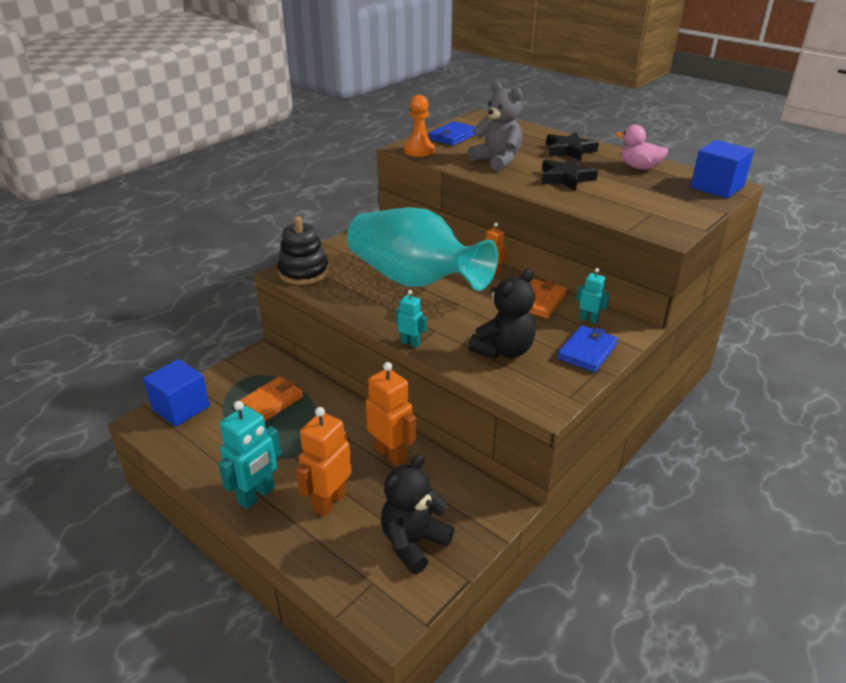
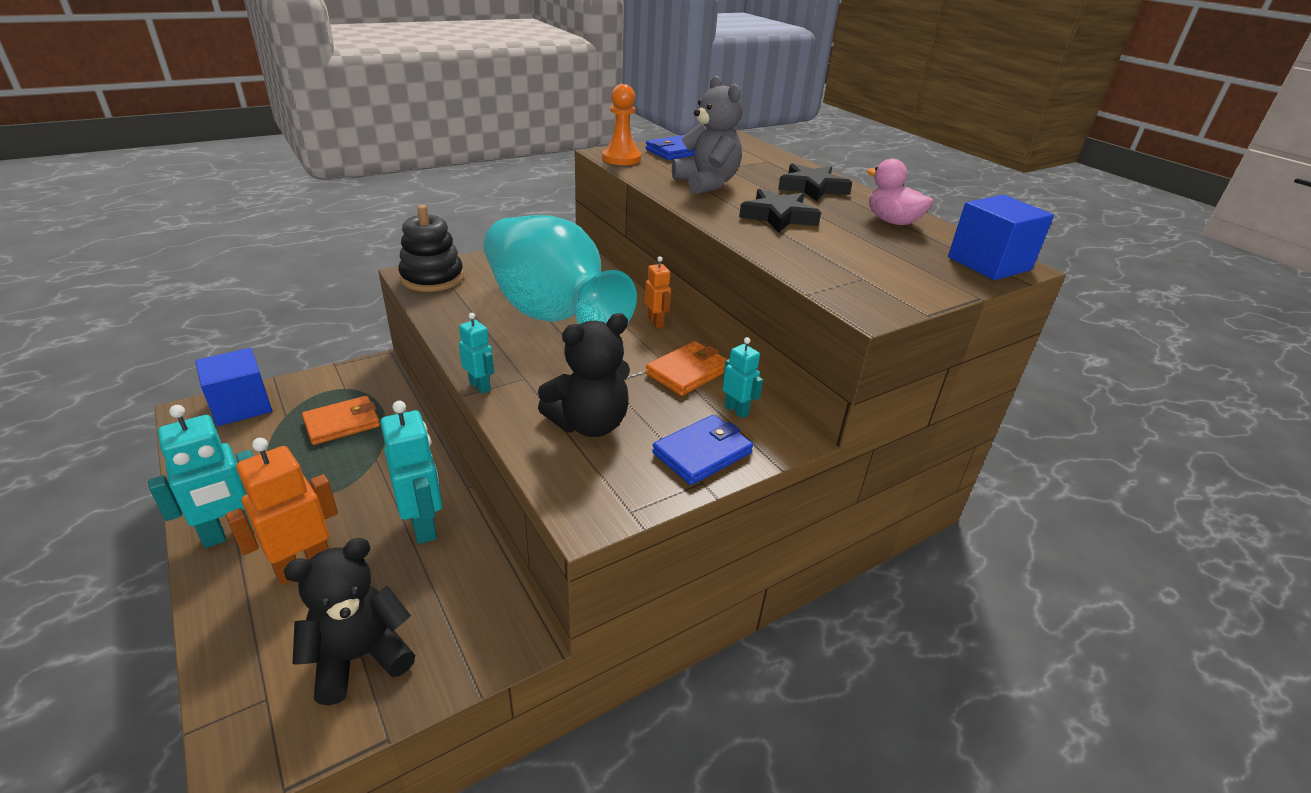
camera: 15 degrees right, 0 degrees up
orange robot [366,362,416,467] -> turquoise robot [380,401,442,544]

